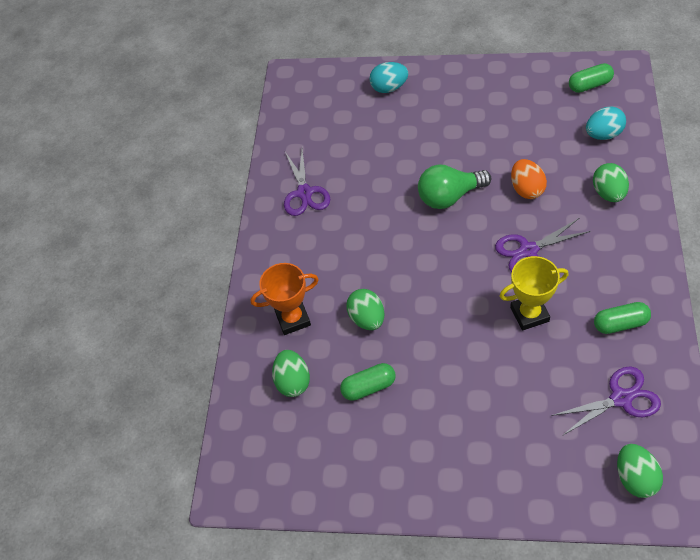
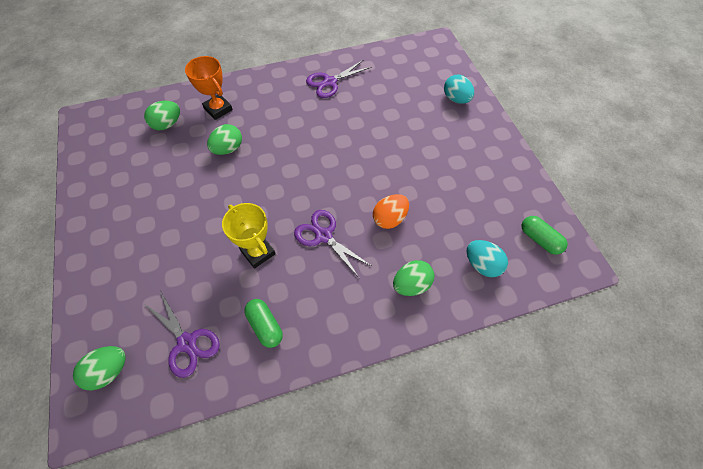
camera: 60 degrees right, 5 degrees up
green capsule [340,363,396,401] -> none
green light bulb [418,164,491,209] -> none

